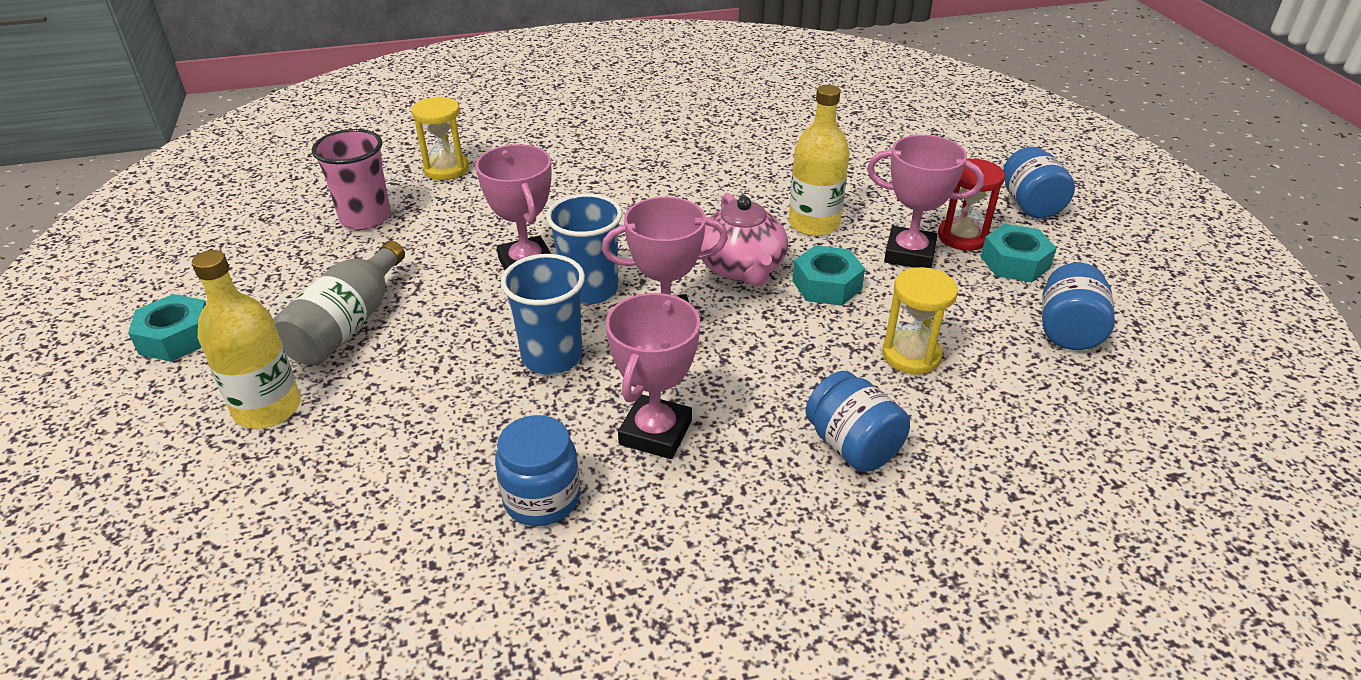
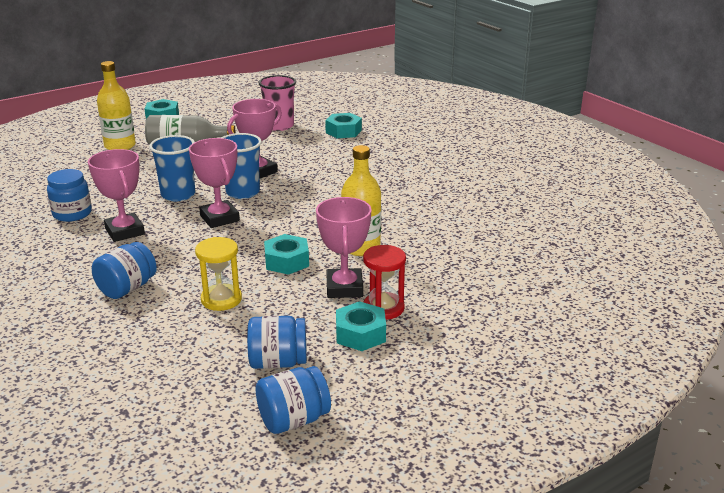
camera: 70 degrees right, 10 degrees down
yellow hourglass [411,96,469,180] -> turquoise nut [325,113,362,138]
pink trophy [606,293,700,459] -> pink trophy turned 60 degrees clockwise [88,149,145,242]
pink teapot [700,193,788,286] -> none
blue jar [1003,147,1075,219] -> blue jar moved to [256,366,331,434]

